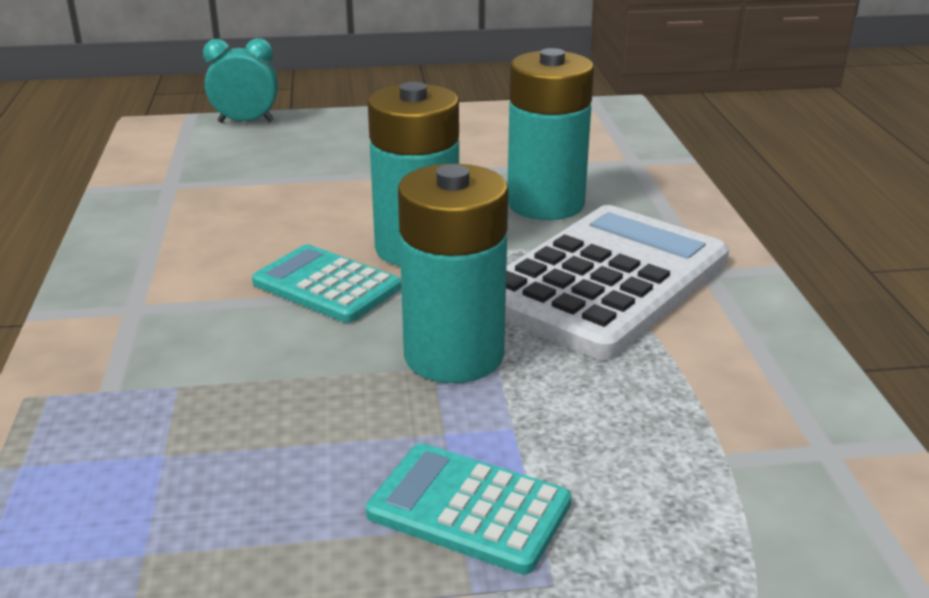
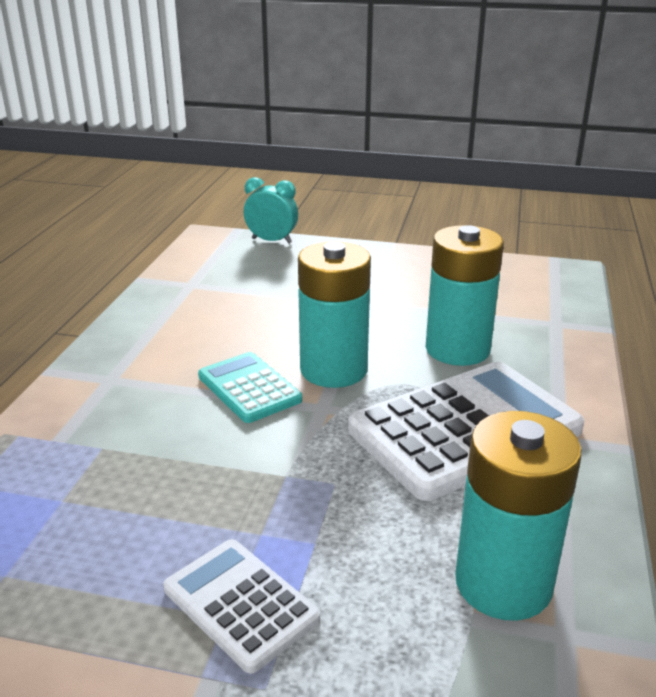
camera: 20 degrees right, 0 degrees up
turquoise calculator [366,443,572,574] -> white calculator [163,539,320,674]
turquoise battery [398,164,508,383] -> turquoise battery moved to [455,411,582,621]

